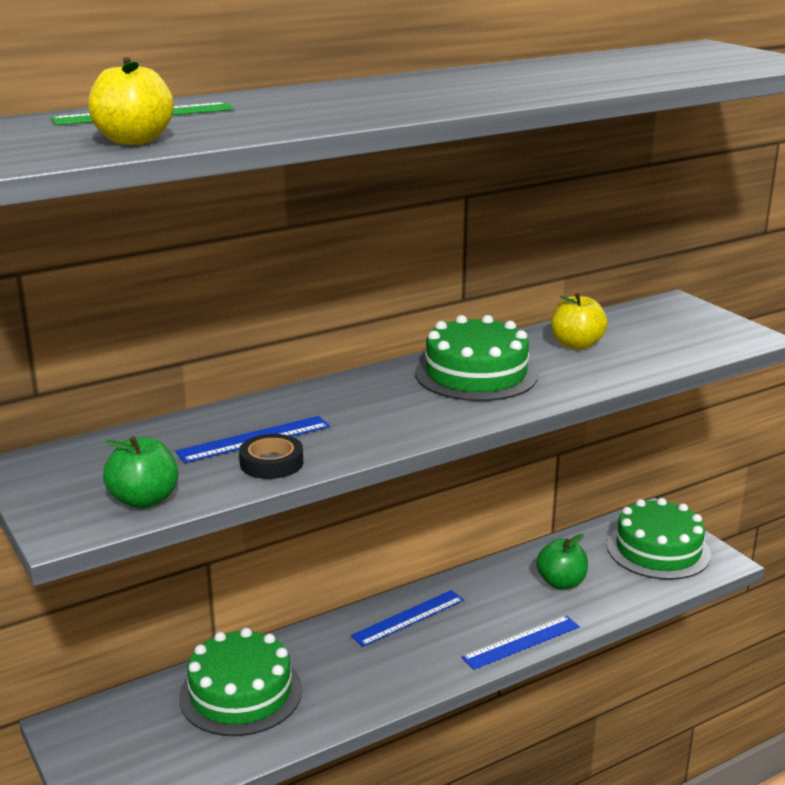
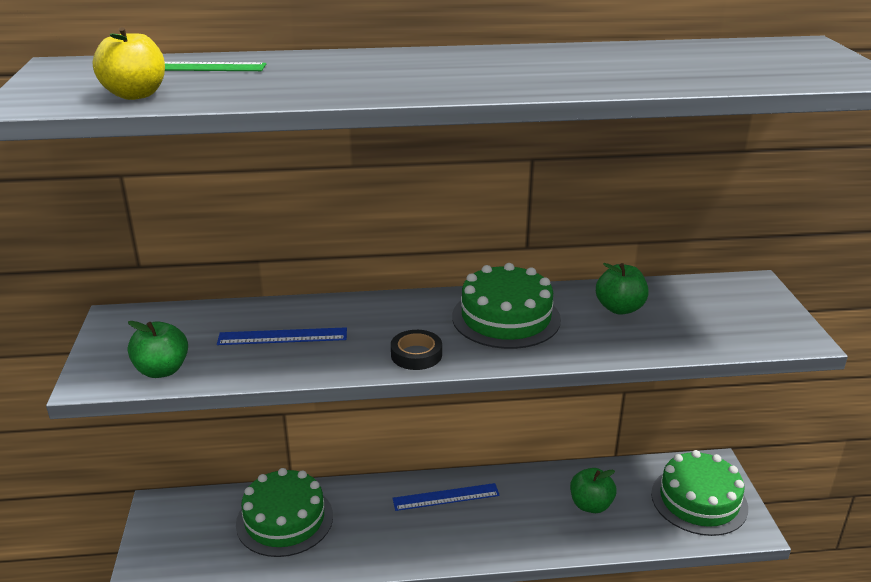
camera: 25 degrees right, 5 degrees up
black tape [239,434,303,479] -> black tape moved to [391,330,442,370]
blue ruler [462,615,580,670] -> none
yellow apple [551,293,608,350] -> green apple [596,263,649,315]

